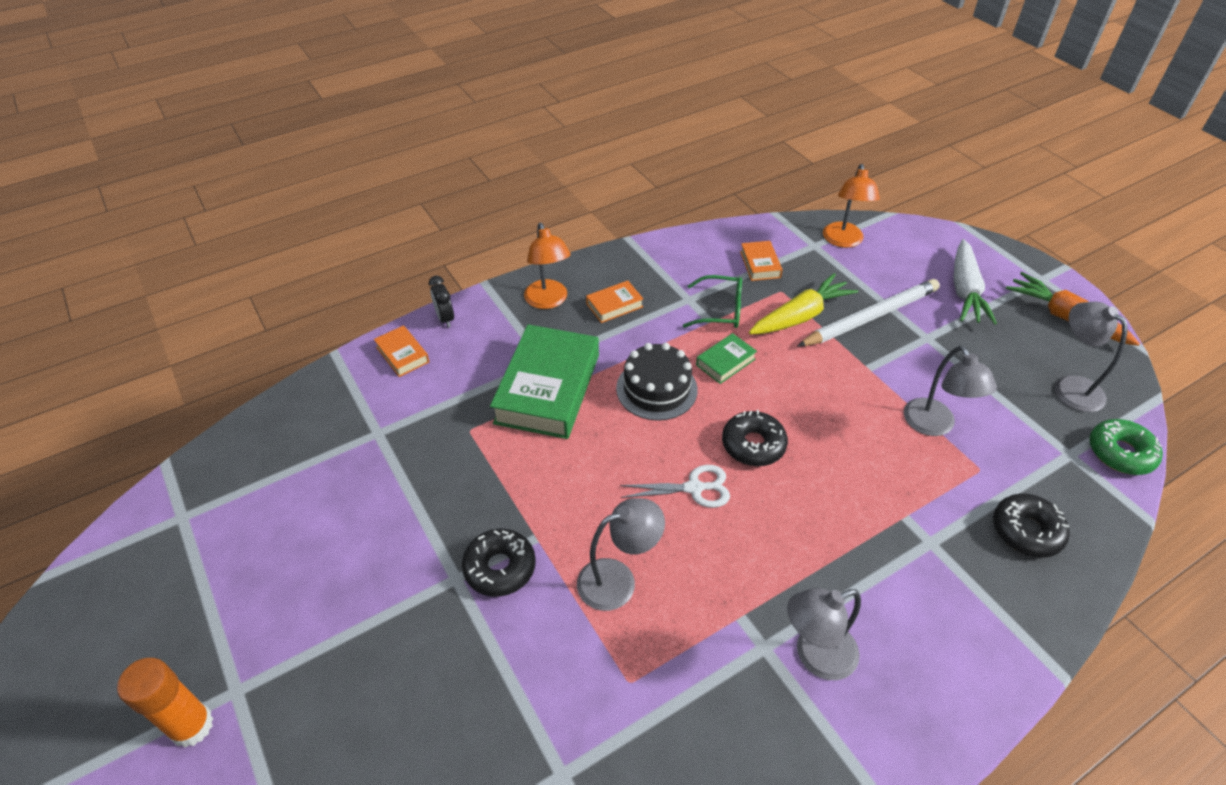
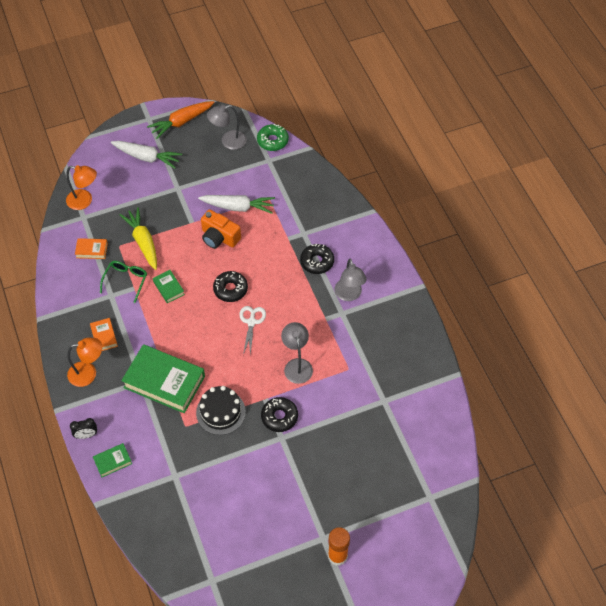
camera: 80 degrees left, 10 degrees up
orange book [374,325,429,377] -> green book [93,443,132,478]
black cake [616,343,698,421] -> black cake moved to [196,386,246,435]
white pencil [797,279,940,347] -> none
grey lamp [904,346,997,436] -> white carrot [198,195,275,214]
black donut [993,494,1070,558] -> black donut moved to [300,244,334,274]
none -> orange camera [201,210,241,249]

